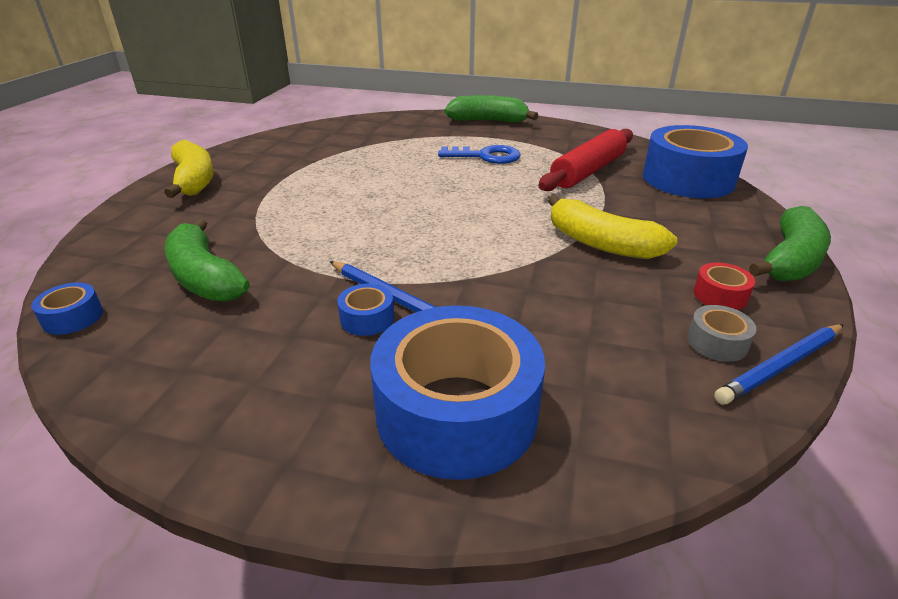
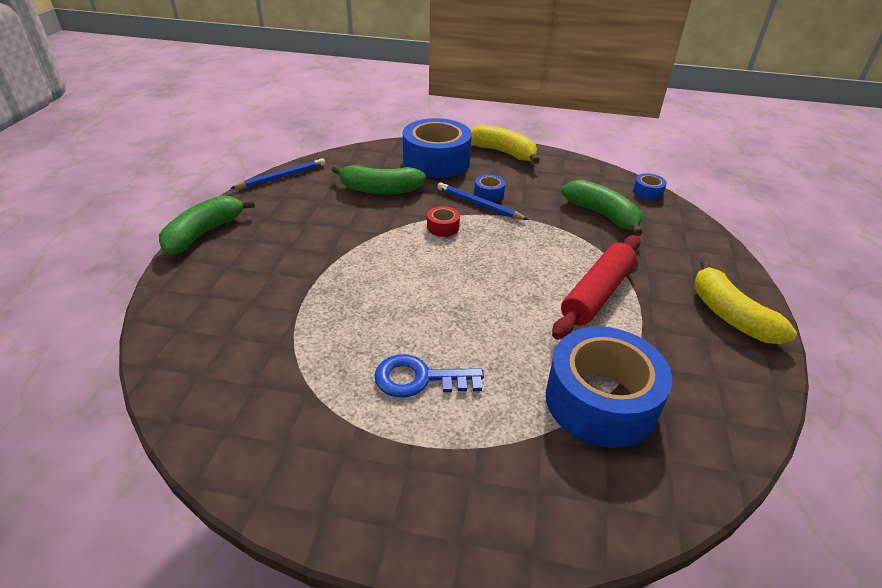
camera: 175 degrees right, 5 degrees up
green banana [445,95,538,123] -> green banana moved to [332,165,426,194]
red rolling pin [539,129,633,191] -> red rolling pin moved to [552,235,640,340]
yellow banana [548,195,677,259] -> yellow banana moved to [470,125,540,164]
blue tape [643,125,748,198] -> blue tape moved to [546,326,672,448]
grey tape [687,305,757,362] -> none
red tape [693,262,755,310] -> red tape moved to [427,206,460,237]

